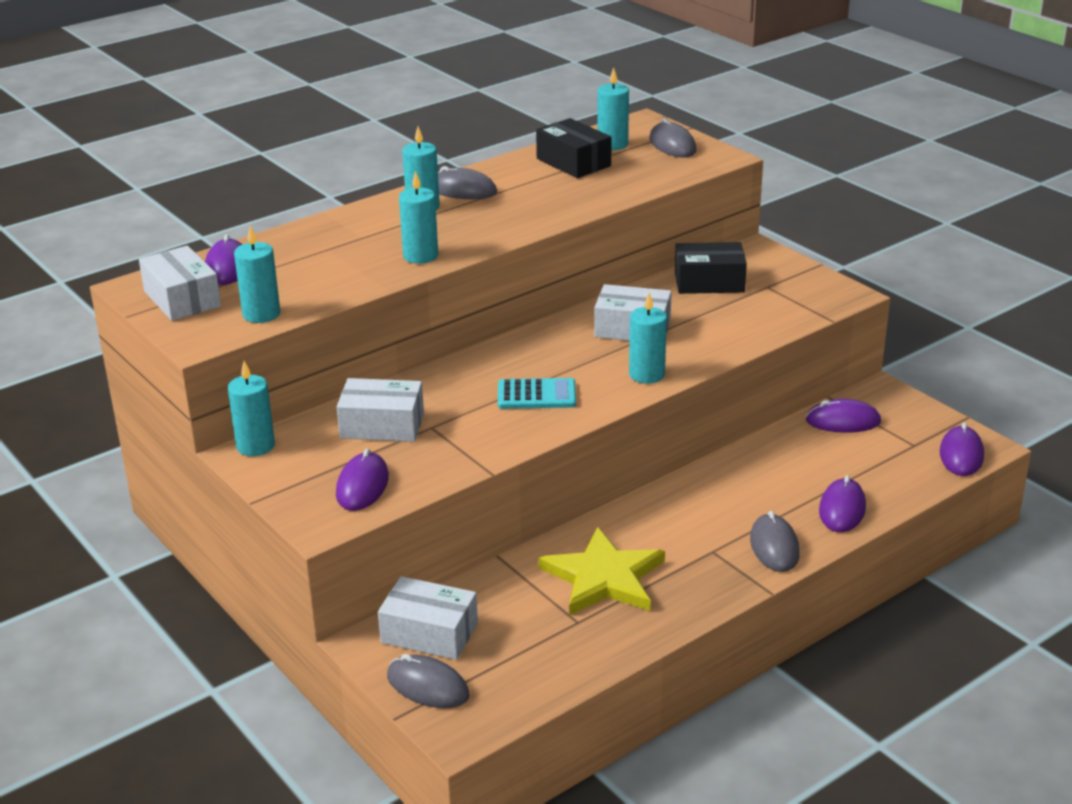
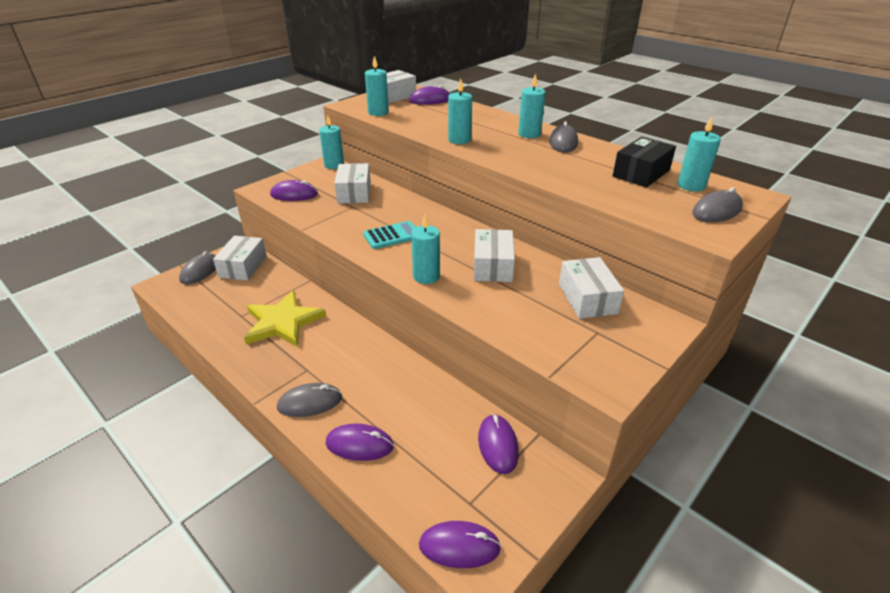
camera: 80 degrees right, 5 degrees up
turquoise calculator [498,378,576,409] -> turquoise calculator turned 105 degrees counterclockwise [363,221,415,249]
black box [675,242,747,294] -> white box [559,257,624,319]

